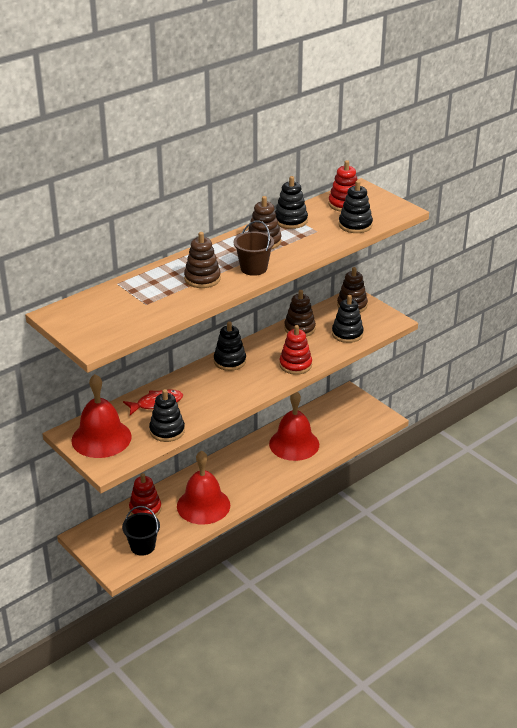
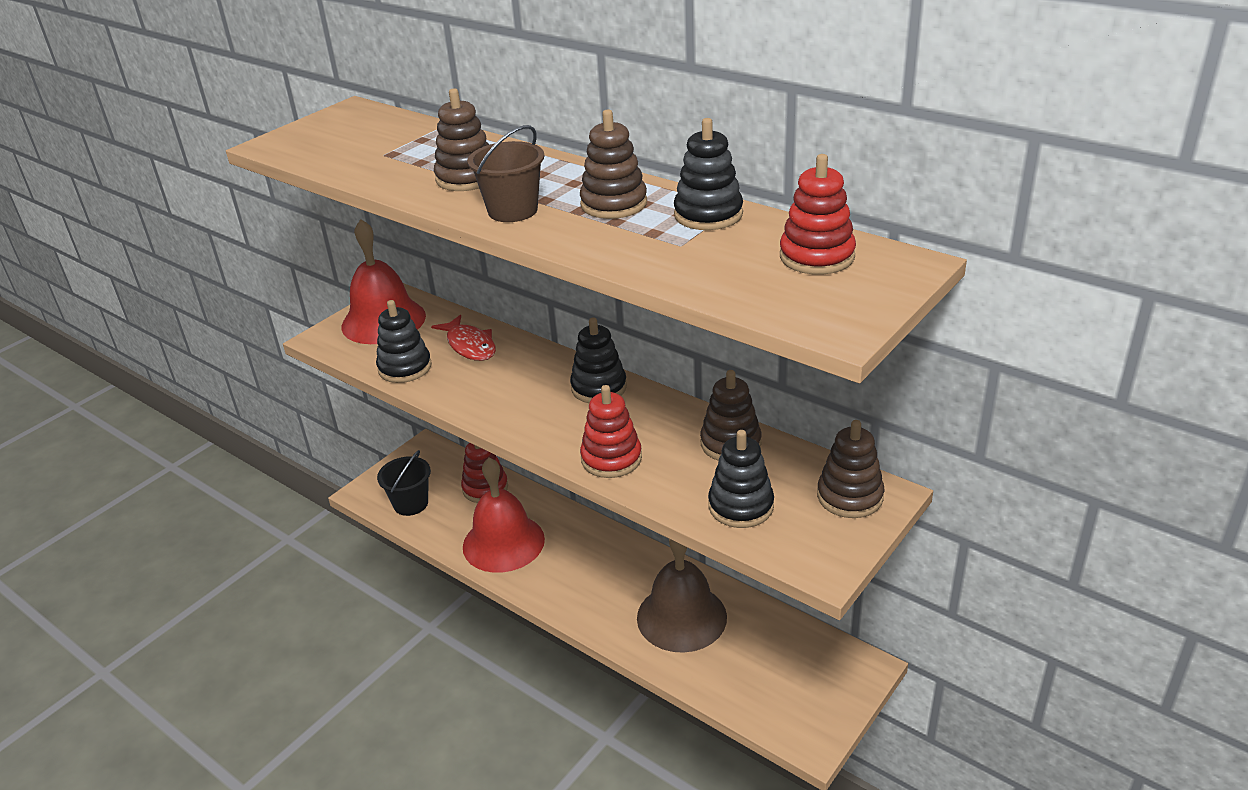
camera: 80 degrees right, 0 degrees up
red bell [269,392,319,461] -> brown bell [637,539,727,653]
black stacking toy [339,180,373,233] -> none

